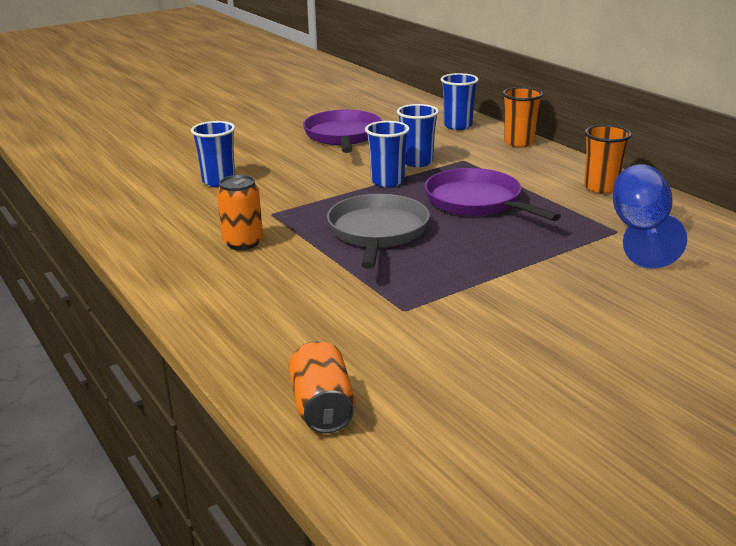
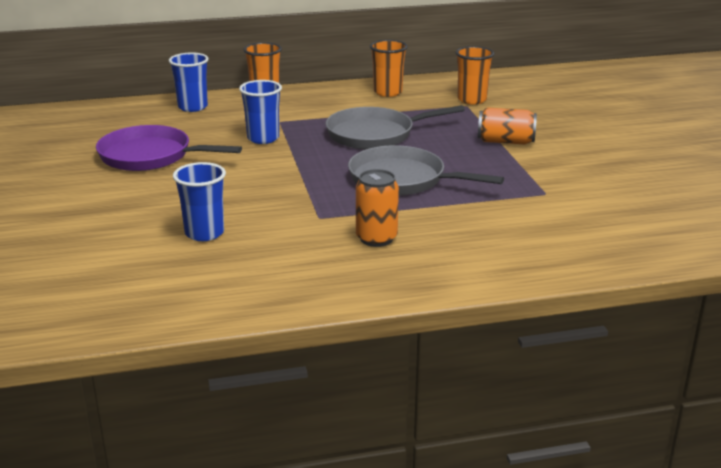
camera: 70 degrees left, 0 degrees up
orange can [289,341,355,433] -> orange can moved to [478,107,537,144]
blue cup [365,121,410,188] -> none
purple pan [424,168,561,221] -> grey pan [325,105,465,149]
blue goblet [613,164,687,269] -> orange cup [455,46,494,104]

